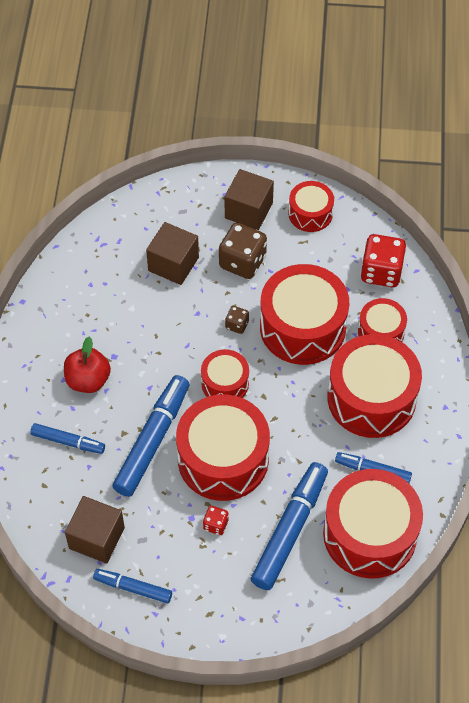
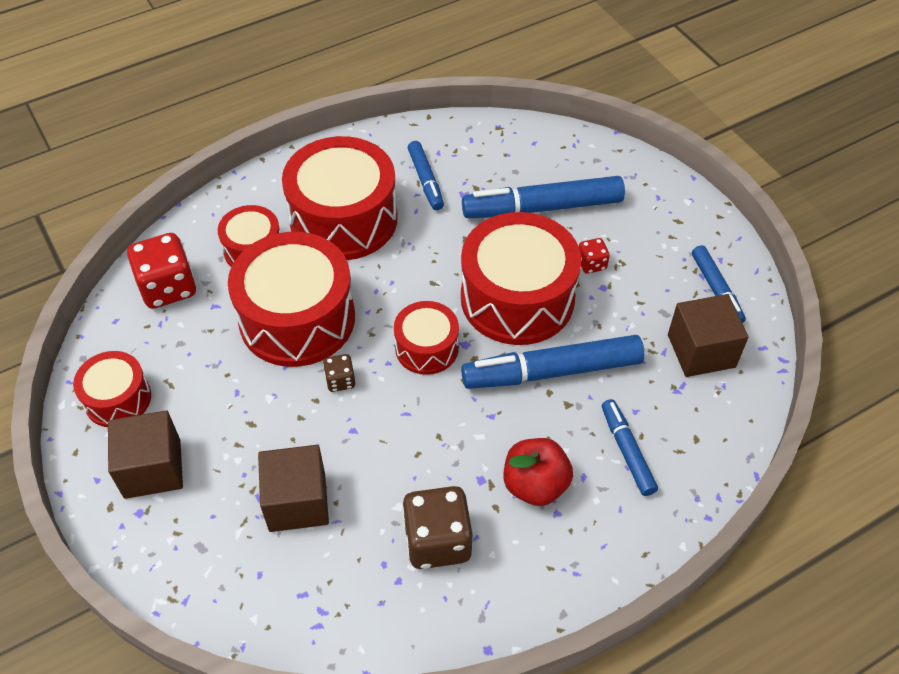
camera: 125 degrees left, 5 degrees down
brown dice [219,223,267,279] -> brown dice moved to [402,486,473,569]
red drum [323,469,423,579] -> none

